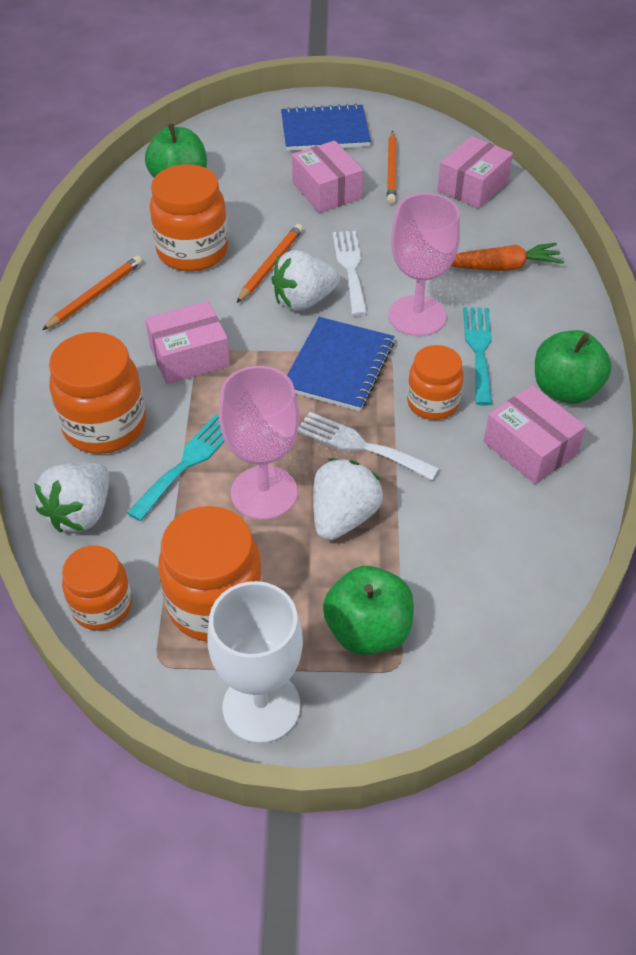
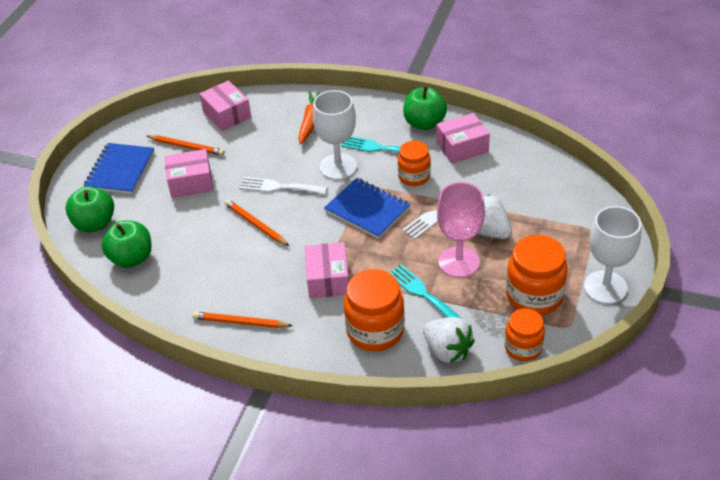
camera: 70 degrees left, 5 degrees down
orange pencil [42,256,142,330] -> orange pencil turned 45 degrees counterclockwise [192,312,293,328]
orange jar [150,164,228,272] -> none
white strawberry [271,250,340,311] -> none
green apple [323,566,414,655] -> green apple moved to [66,186,114,232]
pink goblet [389,193,460,336] -> white goblet [313,90,357,180]

